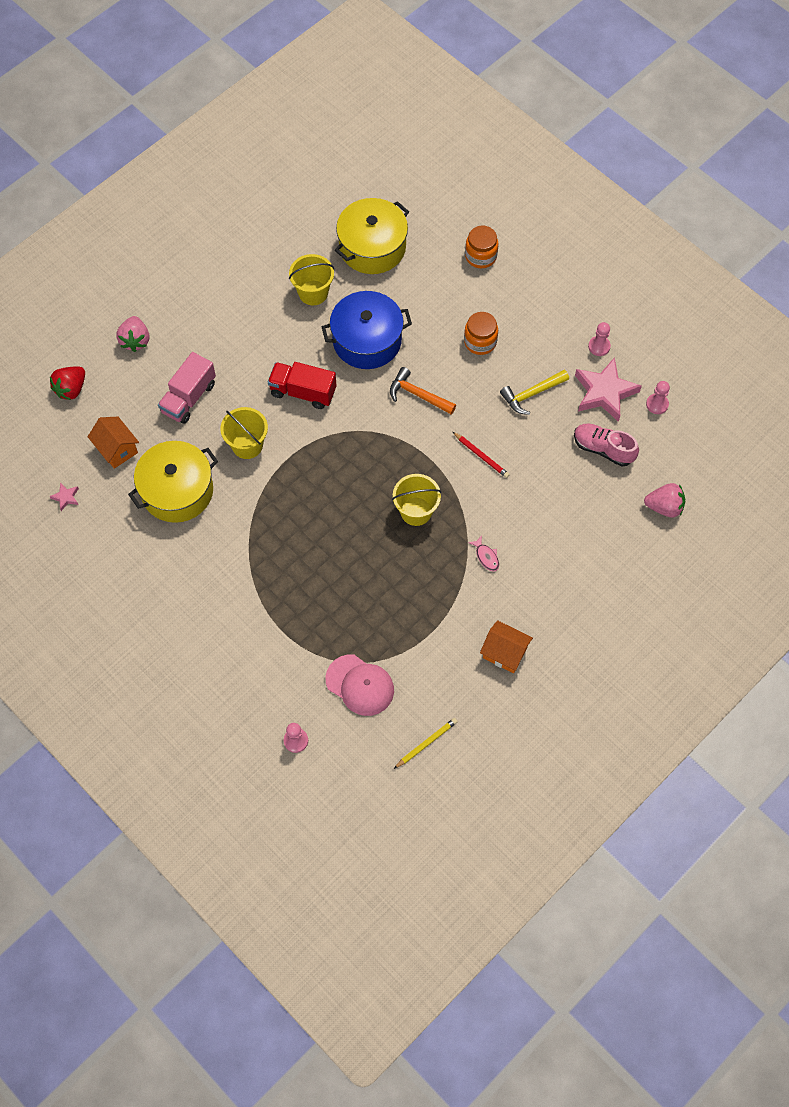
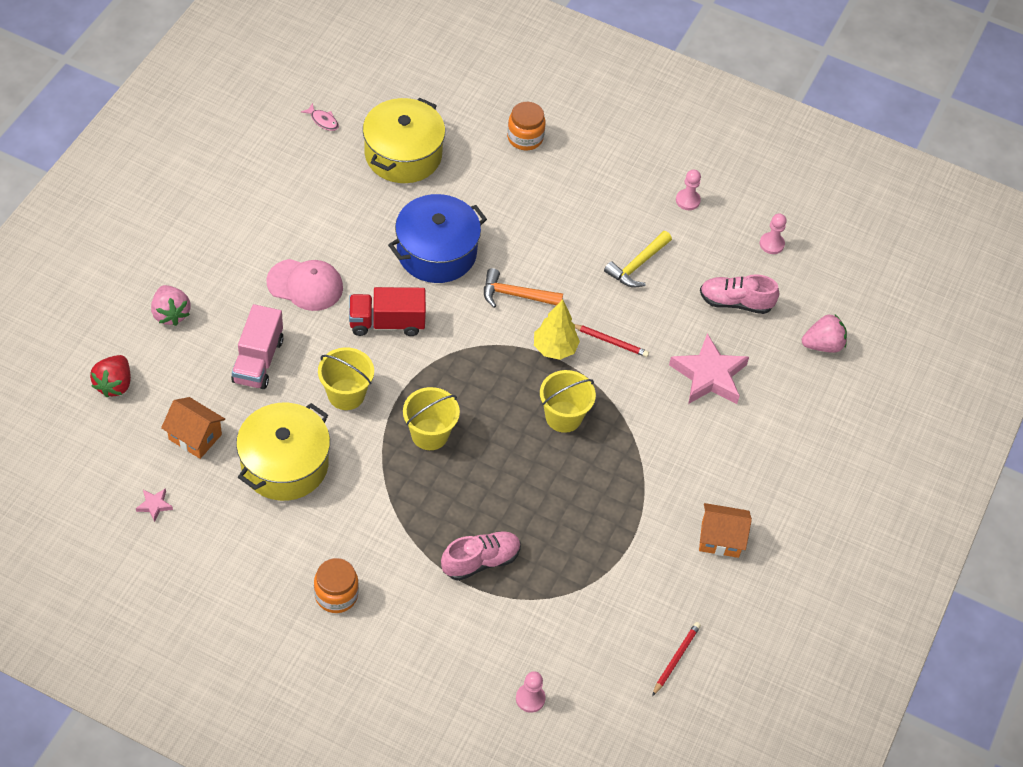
camera: 25 degrees left, 10 degrees down
yellow bucket [289,254,334,305] -> yellow bucket moved to [403,387,460,450]
pink cap [325,654,394,716] -> pink cap moved to [266,259,343,311]
yellow pencil [394,718,458,769] -> red pencil [652,622,701,696]
orange jar [464,312,498,355] -> orange jar moved to [314,558,359,613]
pink fish [468,535,499,572] -> pink fish moved to [301,103,339,131]
pink star [575,357,642,422] -> pink star moved to [669,333,749,404]
none -> pink shoe [441,531,521,581]
none -> yellow tree [534,299,580,360]

